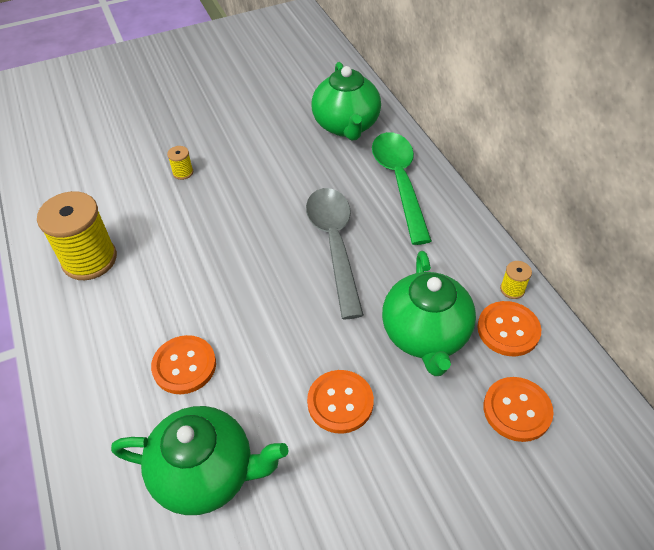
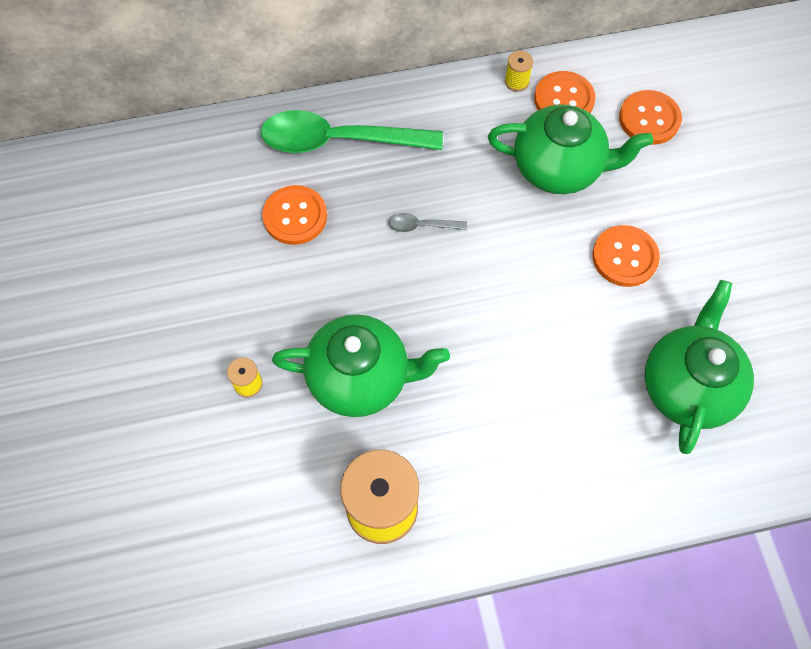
camera: 80 degrees left, 15 degrees up
orange button [151,335,216,394] -> orange button moved to [262,185,327,245]
grey spoon [306,188,364,319] -> grey spoon [389,213,467,232], size x0.42
green teapot [311,62,381,141] -> green teapot moved to [272,314,450,417]

